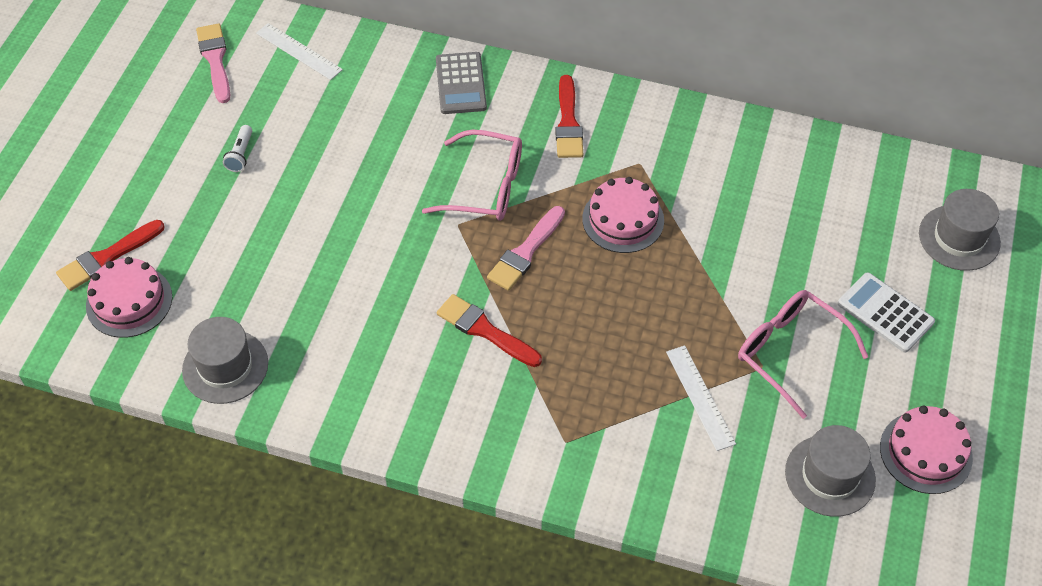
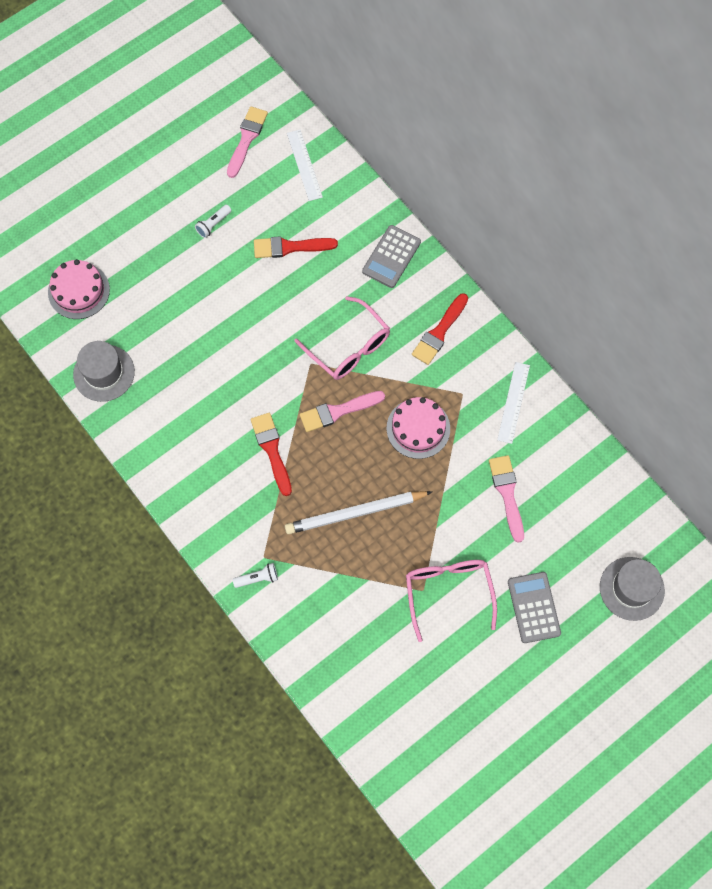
camera: 35 degrees right, 15 degrees up
red brush [56,220,165,291] -> red brush moved to [254,236,338,258]
white ruler [666,345,736,451] -> white ruler moved to [497,362,530,444]
grey hat [785,425,876,517] -> none
white calculator [838,272,935,352] -> grey calculator [508,572,561,643]
pink cake [880,406,973,494] -> none
none -> white flashlight [233,563,278,588]
none -> white pencil [285,491,433,534]
none -> pink brush [489,455,524,543]

